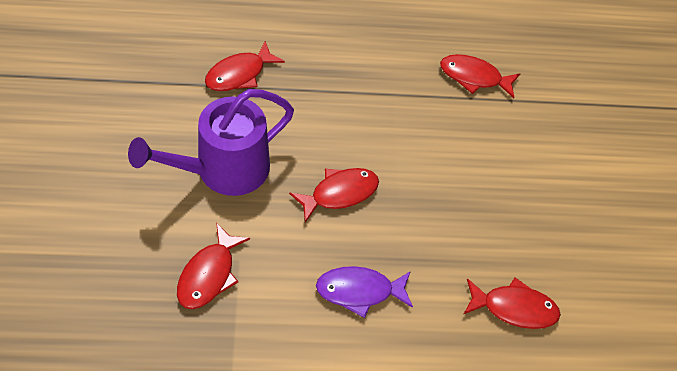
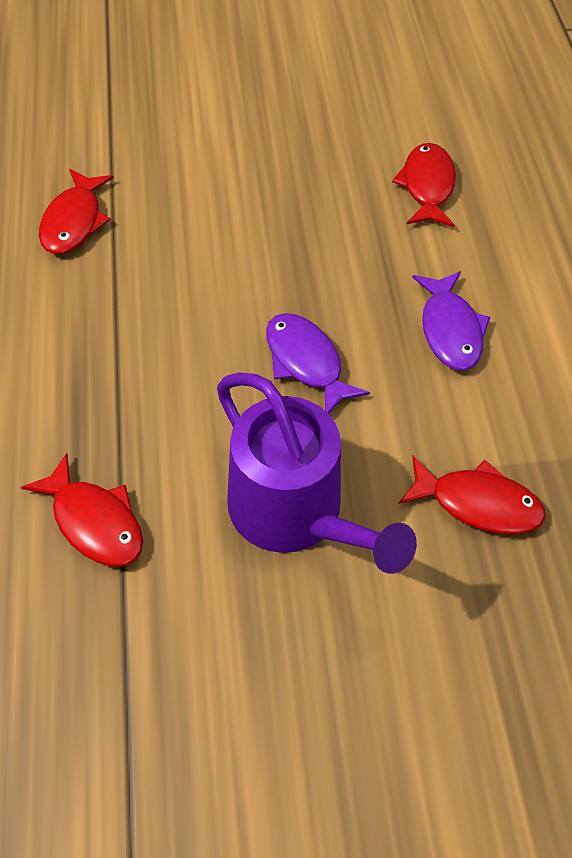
camera: 90 degrees left, 0 degrees up
red fish [289,168,379,223] -> purple fish [266,313,370,414]

